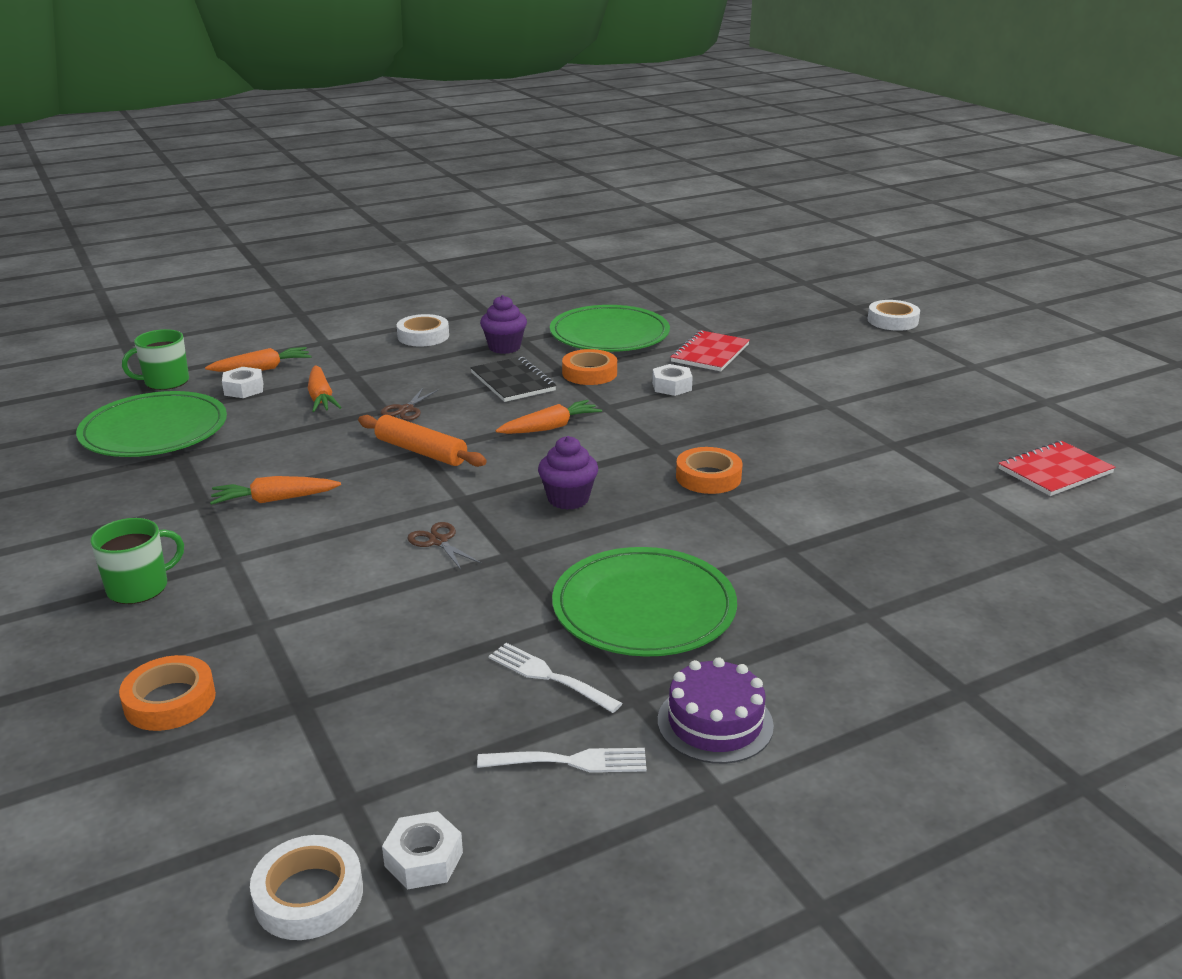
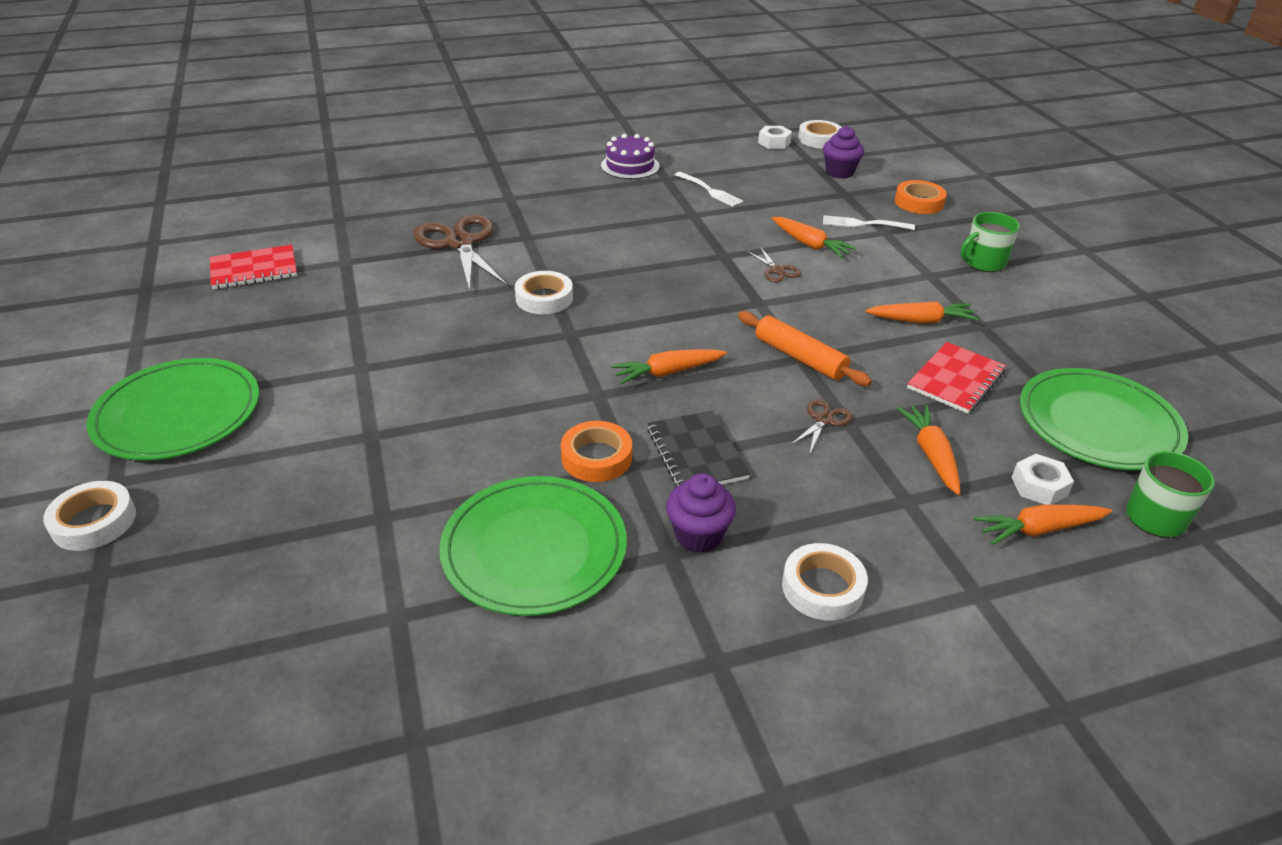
camera: 170 degrees left, 10 degrees up
white fork [477,748,647,773] -> white fork moved to [823,215,915,230]
purple cupcake [538,436,598,510] -> purple cupcake moved to [823,126,864,179]
green plate [552,547,737,657] -> green plate moved to [86,358,259,460]
white nut [652,364,693,396] -> none
red notebook [671,330,750,371] -> red notebook moved to [907,342,1006,414]
orange tape [676,447,742,494] -> white tape [515,271,573,314]
none -> brown scissors [413,215,508,292]
none -> orange carrot [772,217,856,258]

